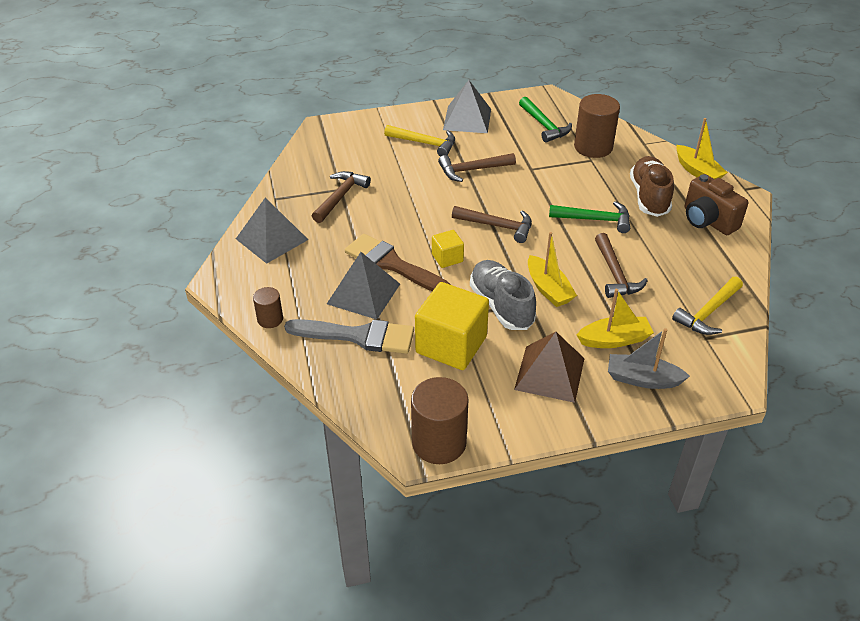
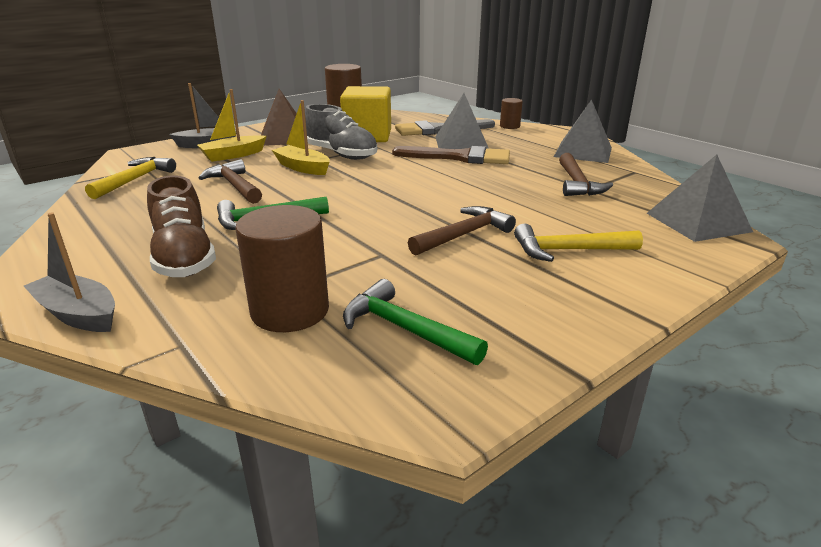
camera: 155 degrees right, 15 degrees down
yellow cube [432,230,464,268] -> none
grey pyramid [443,80,491,133] -> grey pyramid moved to [647,155,753,242]
brown hammer [452,206,532,243] -> none
yellow boat [676,118,728,179] -> grey boat [24,212,115,332]
brown camera [685,174,748,235] -> none

